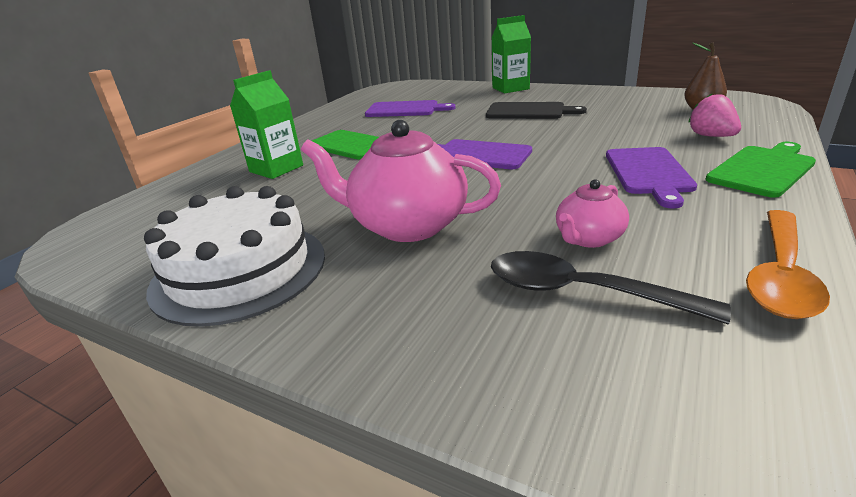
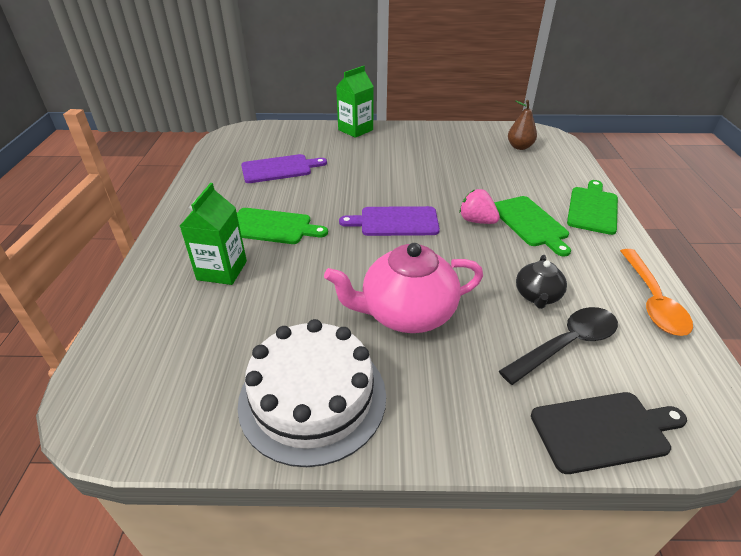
camera: 30 degrees left, 10 degrees up
black cutting board [486,102,587,119] -> black cutting board moved to [531,392,687,474]
black spoon [491,251,731,324] -> black spoon turned 150 degrees clockwise [499,307,618,385]
pink teapot [556,179,629,248] -> black teapot [516,255,567,309]
purple cutting board [606,147,697,209] -> green cutting board [494,196,571,256]
pink strawberry [688,94,741,137] -> pink strawberry moved to [460,189,500,224]

